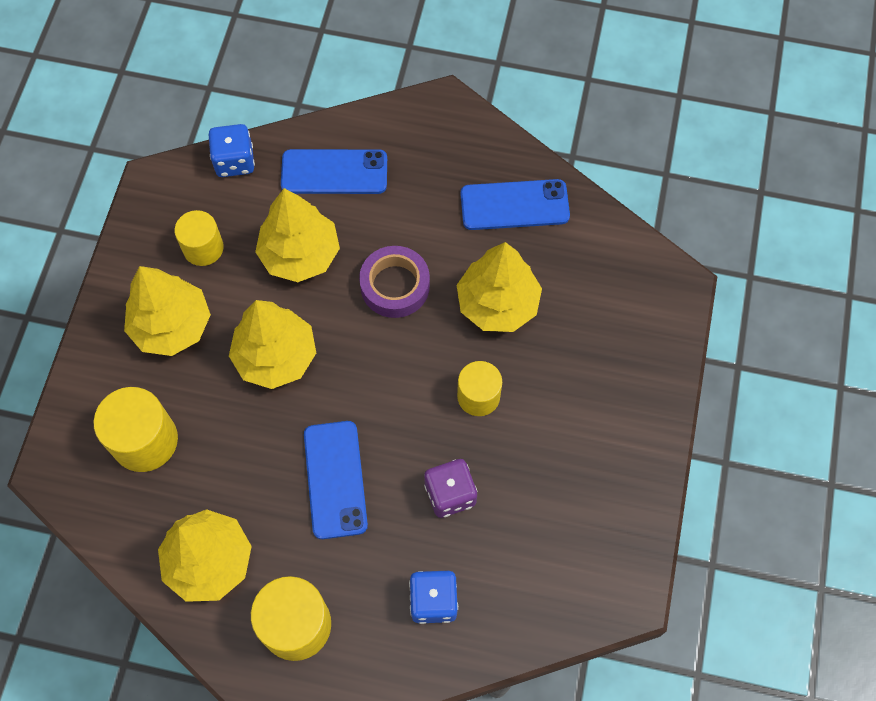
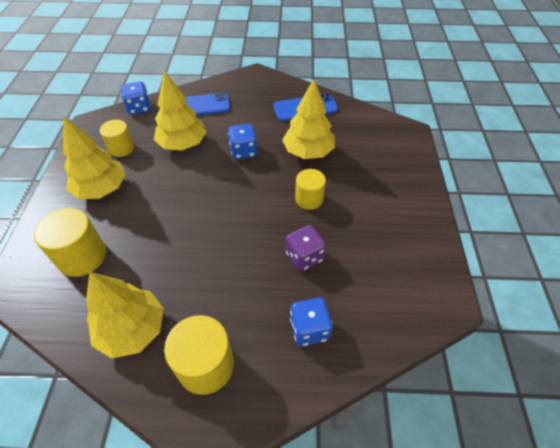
camera: 10 degrees left, 15 degrees down
yellow tree [229,300,316,389] -> none
blue phone [304,421,368,539] -> none
purple tape [359,246,430,318] -> blue dice [228,124,257,159]

